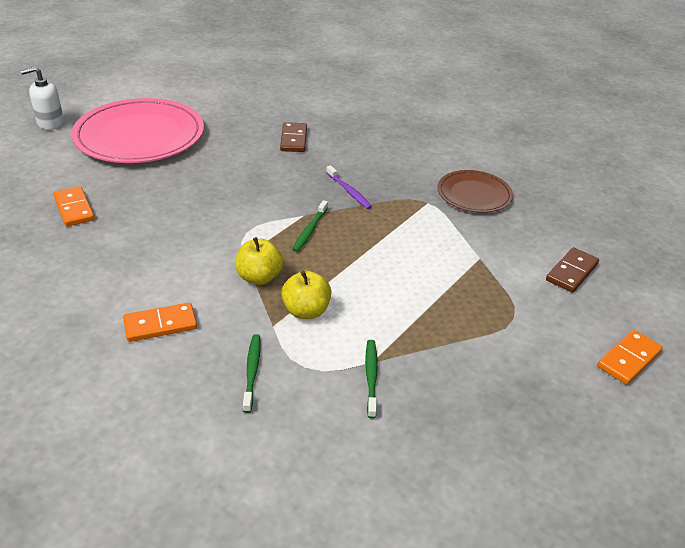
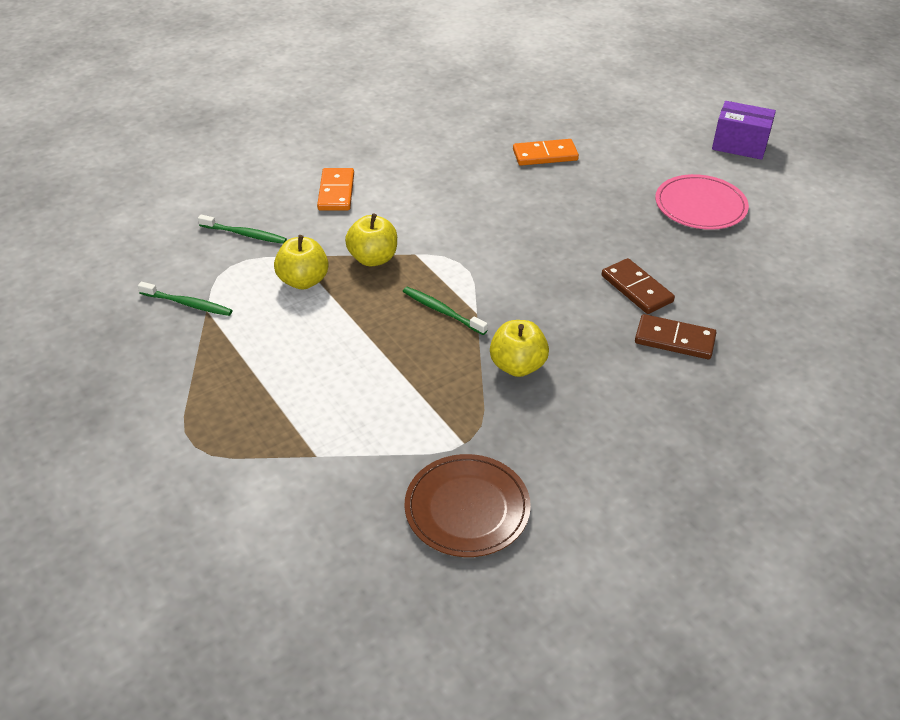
camera: 110 degrees right, 5 degrees up
white soap dispenser [21,67,64,130] -> purple box [712,101,776,160]
pink plate [71,98,204,163] -> pink plate [655,174,749,230], size x0.54
purple toothbrush [326,165,372,209] -> yellow apple [490,320,549,377]
brown domino [546,248,599,293] -> brown domino moved to [602,258,675,314]
orange domino [597,330,663,385] -> none

